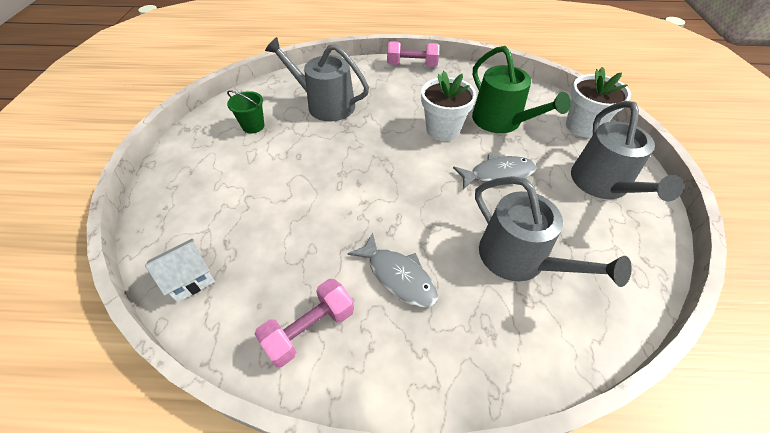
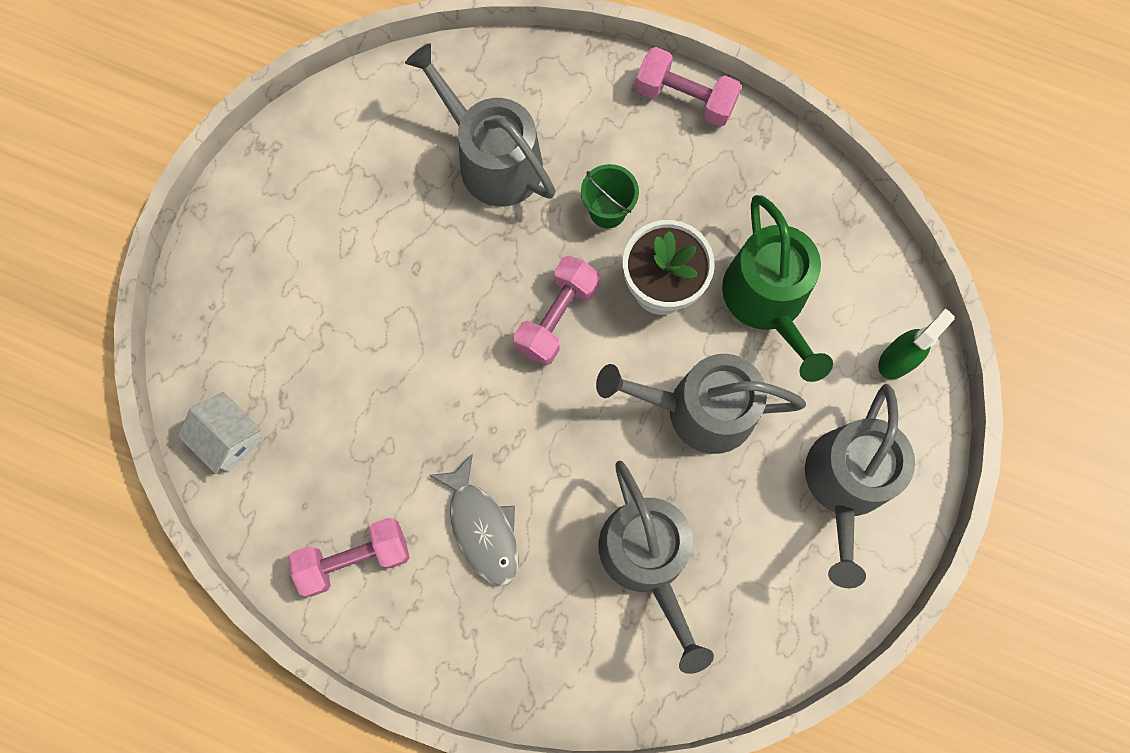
camera: 20 degrees right, 25 degrees up
white house [145,238,215,303] -> white house turned 60 degrees clockwise [178,392,264,474]
green bucket [227,90,264,133] -> green bucket moved to [581,164,639,228]
grey fish [453,154,537,189] -> grey watering can [596,354,806,454]
white flower pot [566,67,631,138] -> green spray bottle [878,309,955,379]
none -> pink dumbbell [513,256,600,365]

